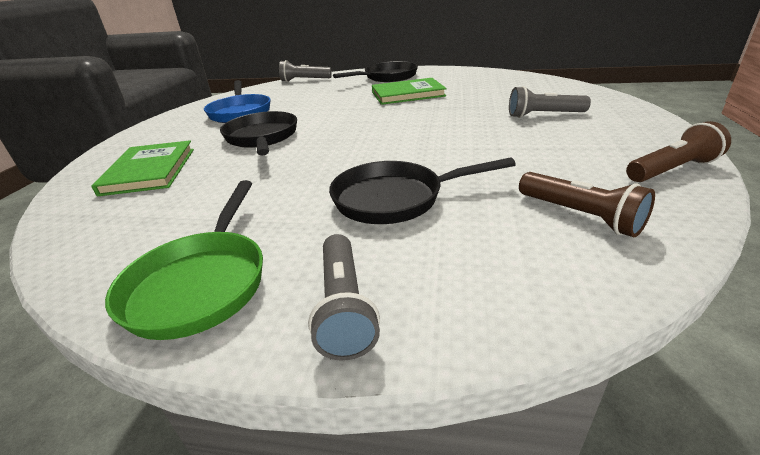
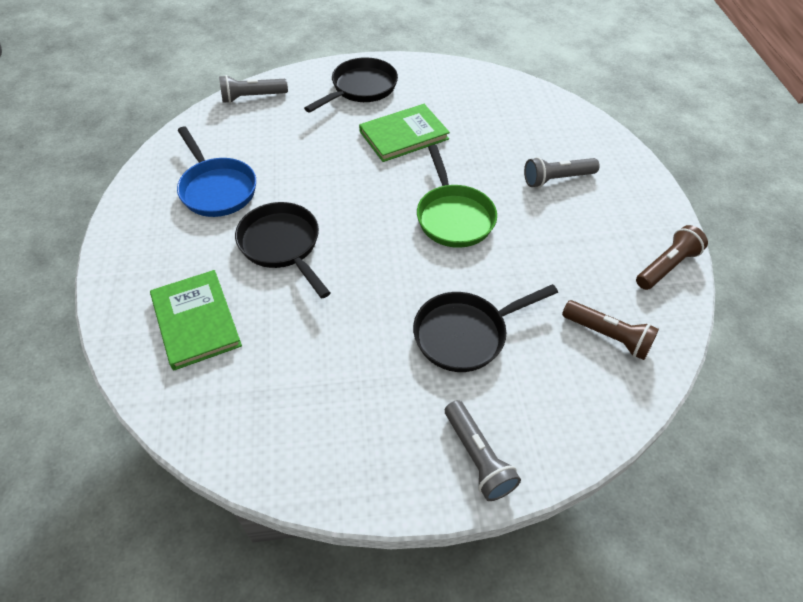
camera: 20 degrees left, 20 degrees up
green pan [105,180,263,340] -> green pan moved to [417,145,497,248]

